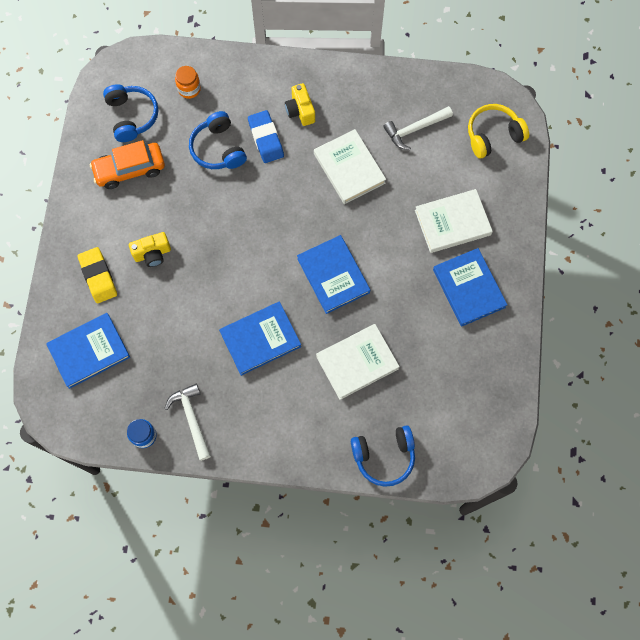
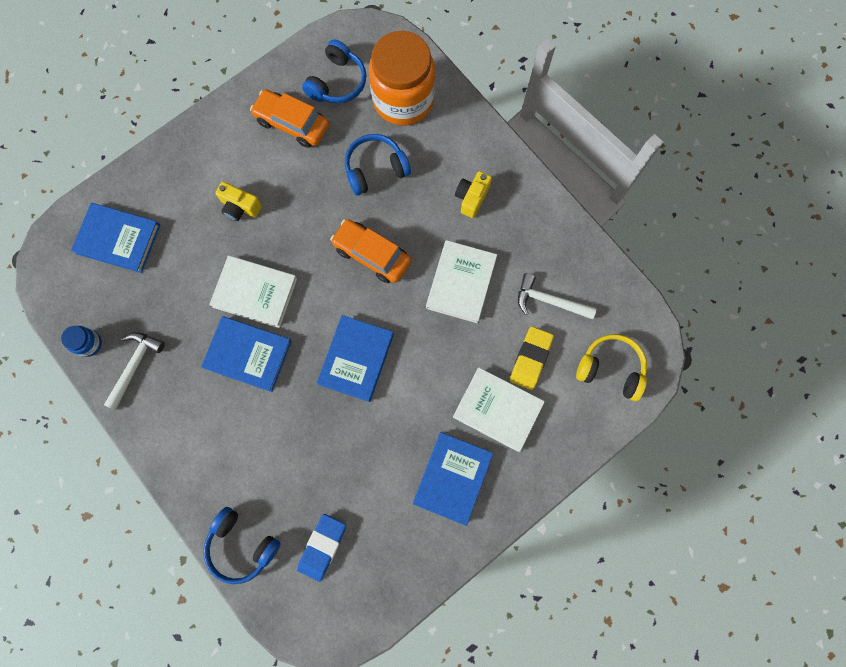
camera: 45 degrees right, 5 degrees up
yellow eraser [78,247,117,303] -> yellow eraser moved to [510,327,554,390]
orange jar [175,66,201,99] -> orange jar [369,31,435,125], size x2.43
blue headphones [189,111,247,169] -> blue headphones turned 45 degrees clockwise [345,134,411,196]
blue eraser [248,110,284,163] -> blue eraser moved to [297,514,346,582]
white book [316,324,400,400] -> white book moved to [209,255,297,328]
none -> orange car [330,219,411,283]

